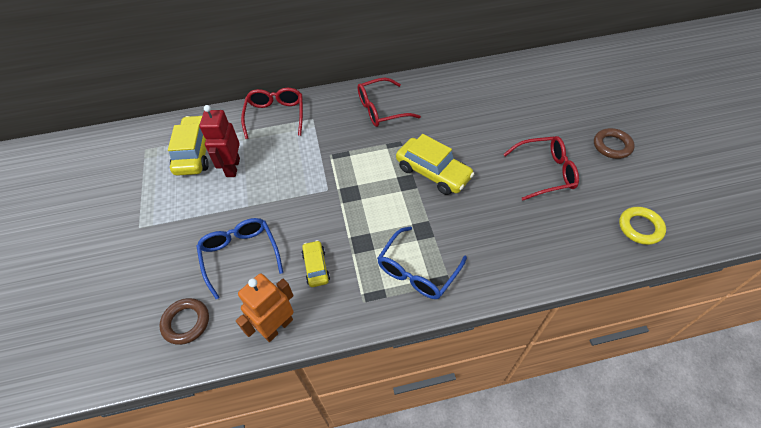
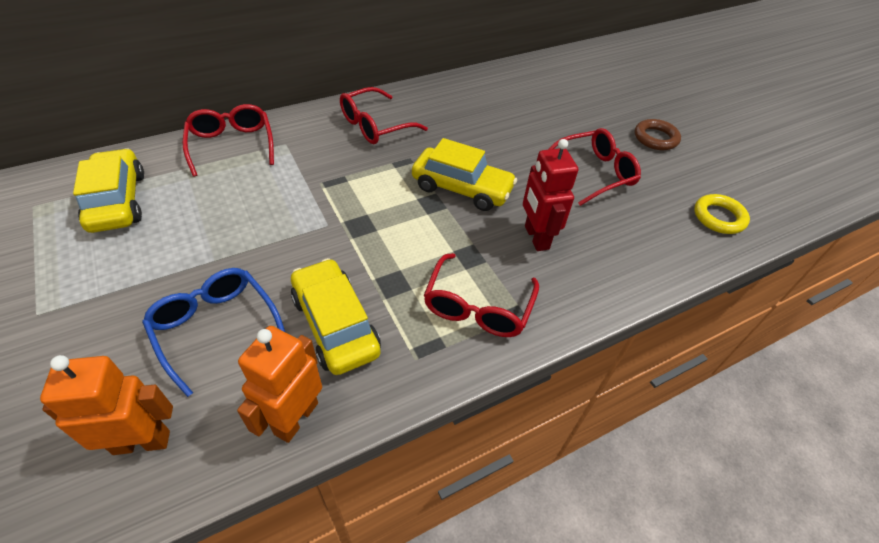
camera: 20 degrees left, 5 degrees down
brown ring [159,298,209,345] -> orange robot [40,355,173,455]
red robot [199,105,240,177] -> red robot moved to [523,139,578,251]
yellow car [302,240,330,287] -> yellow car [291,258,381,375], size x1.78
blue glasses [377,226,467,299] -> red glasses [424,253,539,337]

